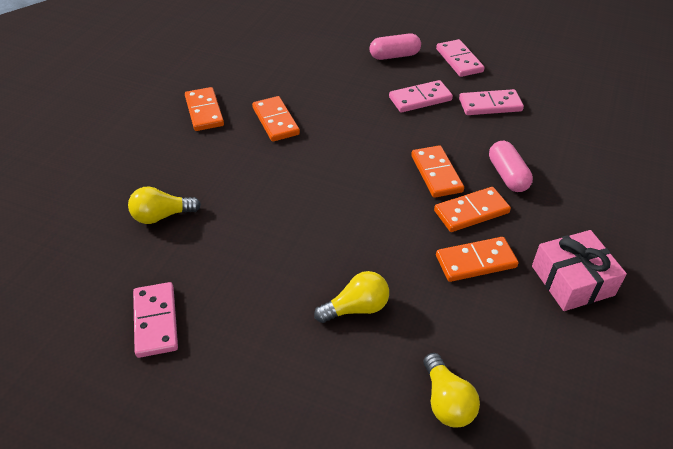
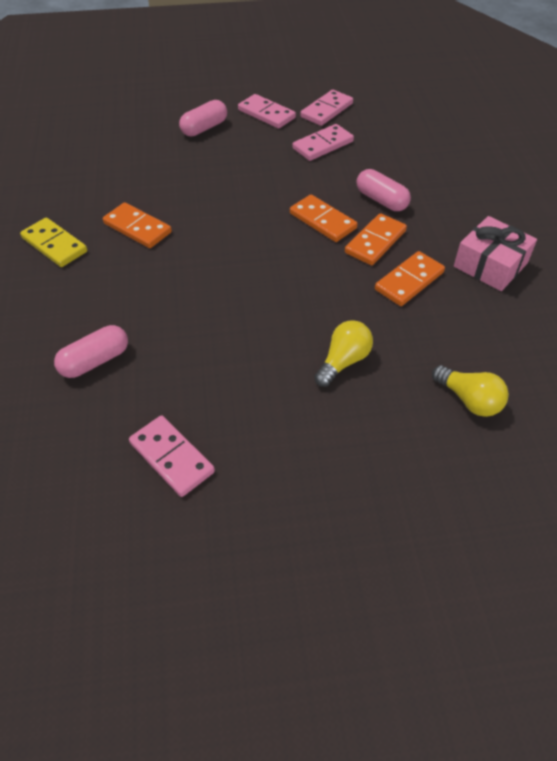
camera: 30 degrees left, 5 degrees up
yellow light bulb [128,187,201,224] -> pink capsule [54,325,128,378]
orange domino [185,87,224,131] -> yellow domino [20,217,87,267]
pink domino [389,80,453,112] -> pink domino moved to [300,90,353,126]

